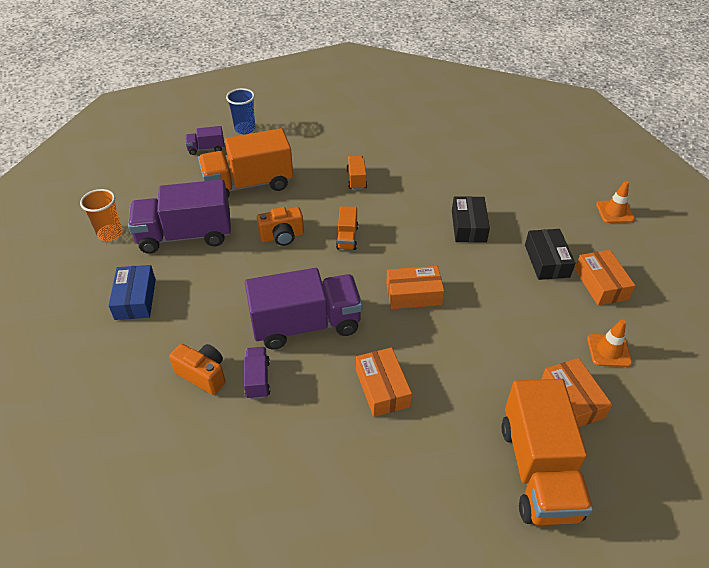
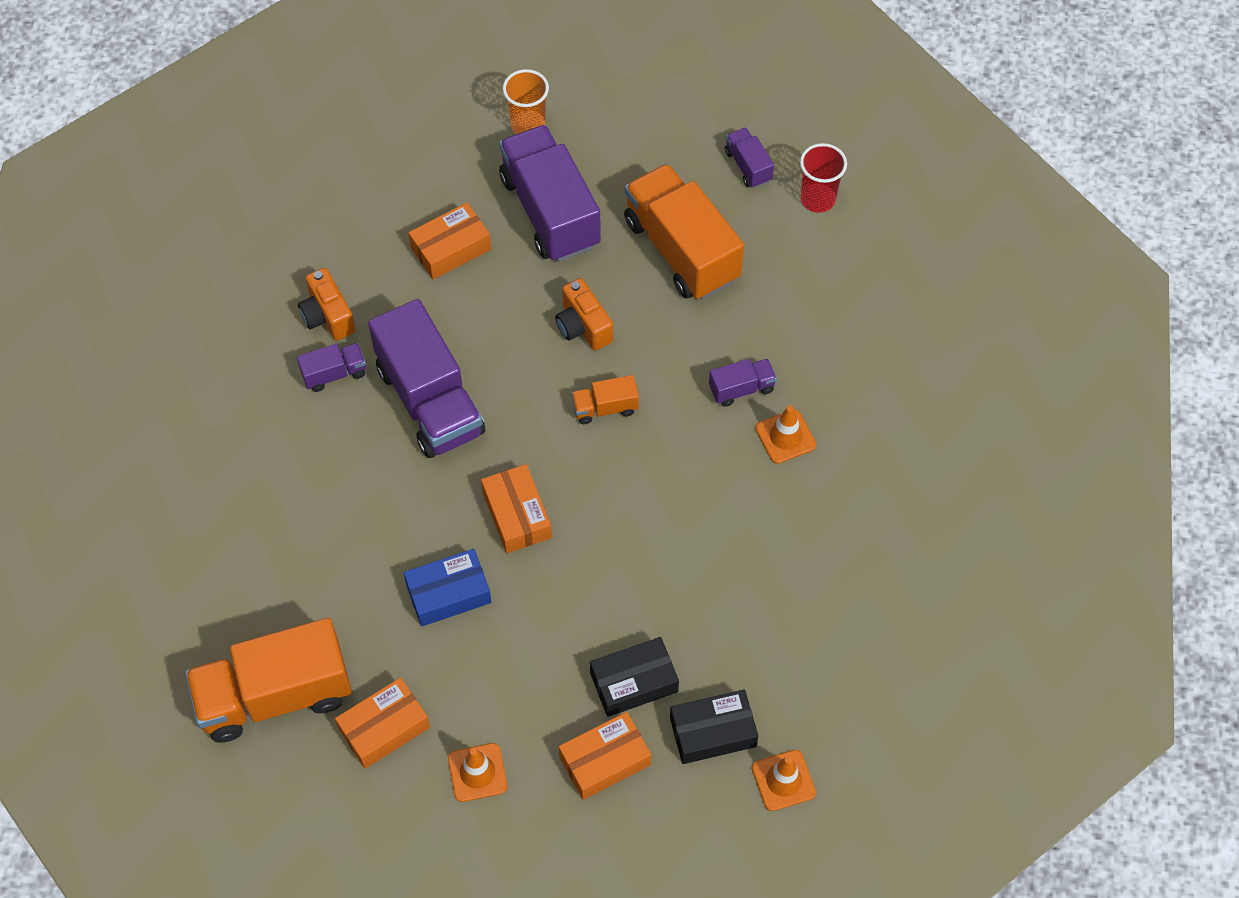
camera: 75 degrees right, 15 degrees up
blue box [108,265,156,320] -> blue box moved to [403,549,492,627]
orange camera [169,344,226,395] -> orange camera turned 135 degrees clockwise [298,268,355,341]
blue cup [226,88,255,134] -> red cup [800,143,847,213]
orange truck [347,155,367,190] -> purple truck [709,359,777,407]
orange box [356,347,412,417] -> orange box moved to [408,202,491,280]
black box [452,196,490,243] -> black box moved to [670,689,758,764]
none -> orange traffic cone [755,405,816,464]

